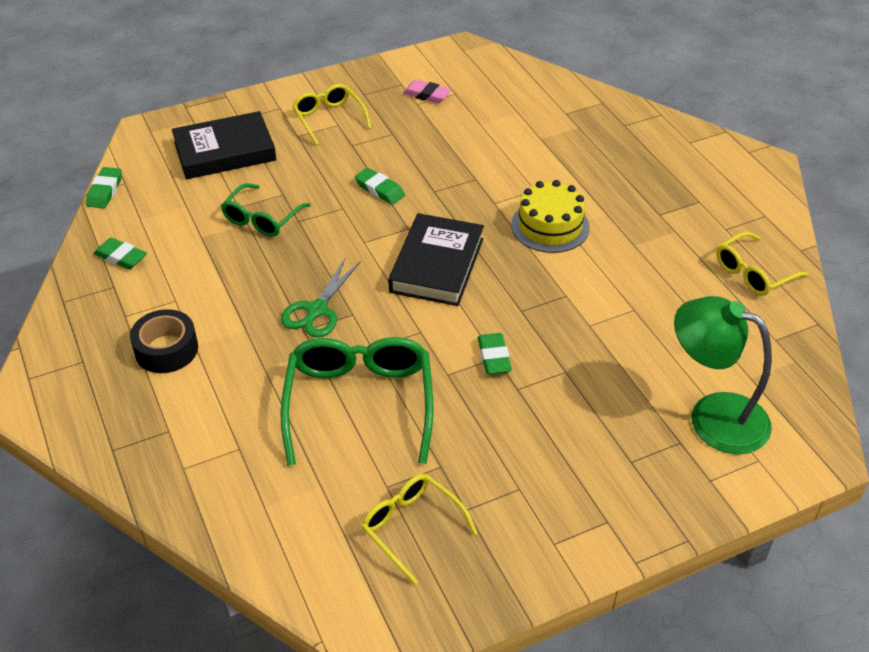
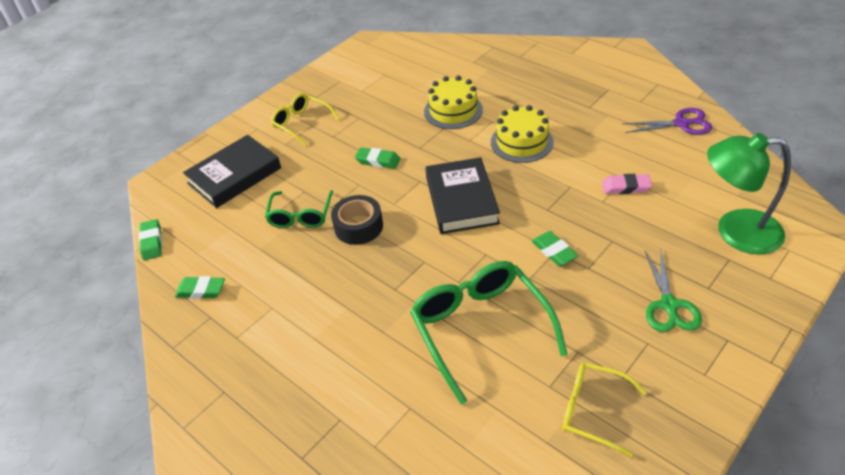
camera: 20 degrees left, 0 degrees up
black tape [130,309,198,373] -> black tape moved to [331,195,383,245]
green scissors [281,257,361,337] -> green scissors moved to [645,251,702,332]
pink eraser [403,79,452,104] -> pink eraser moved to [602,174,652,194]
yellow glasses [716,232,809,296] -> purple scissors [622,108,712,135]
none -> yellow cake [424,76,483,129]

